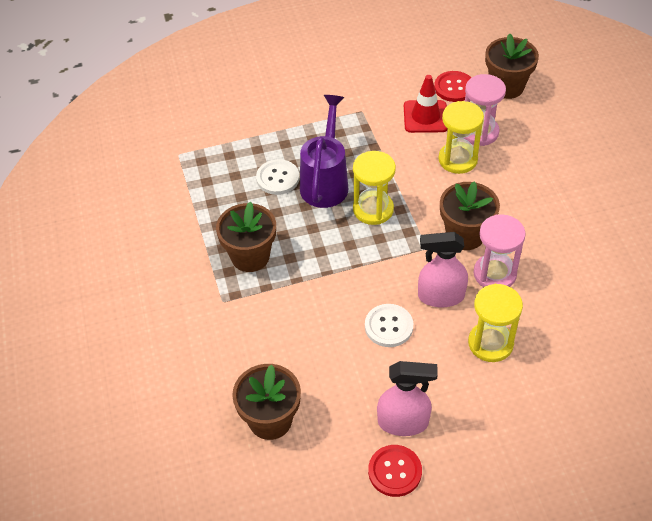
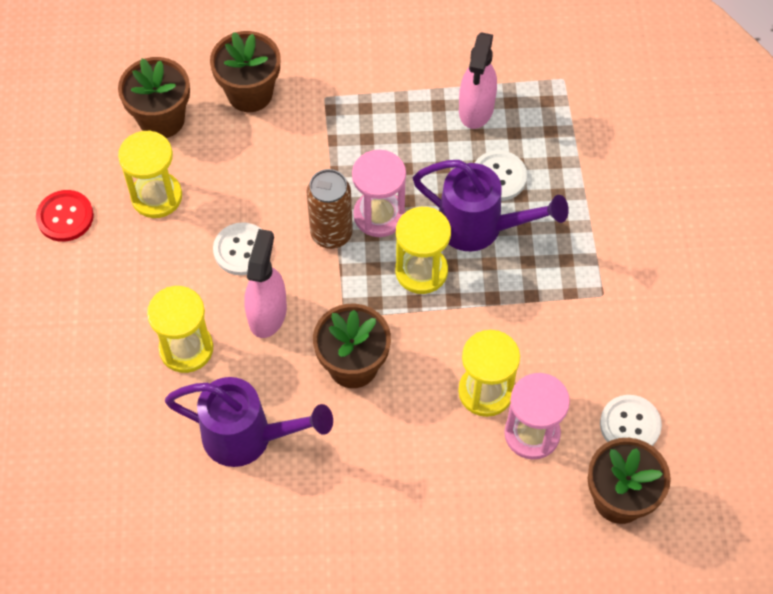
camera: 100 degrees right, 10 degrees up
brown flower pot [216,201,276,272] -> brown flower pot moved to [210,31,281,112]
pink spray bottle [377,361,438,436] -> pink spray bottle moved to [459,32,497,129]
red traffic cone [404,75,448,133] -> none
red button [434,71,471,102] -> white button [600,395,662,446]
pink hourglass [473,214,526,287] -> pink hourglass moved to [352,150,406,237]
none -> yellow hourglass [118,130,182,218]
none -> purple watering can [165,377,333,467]
none -> brown can [307,169,353,249]

